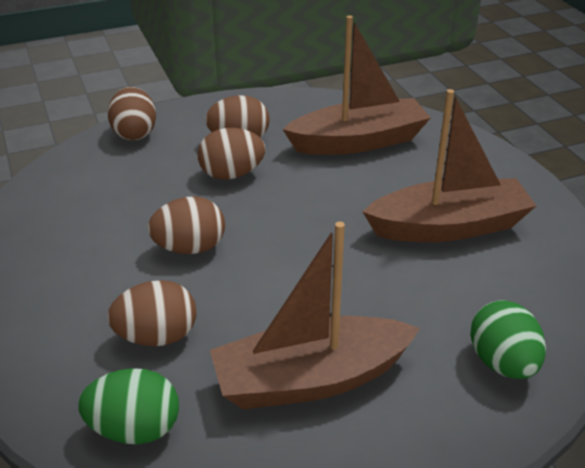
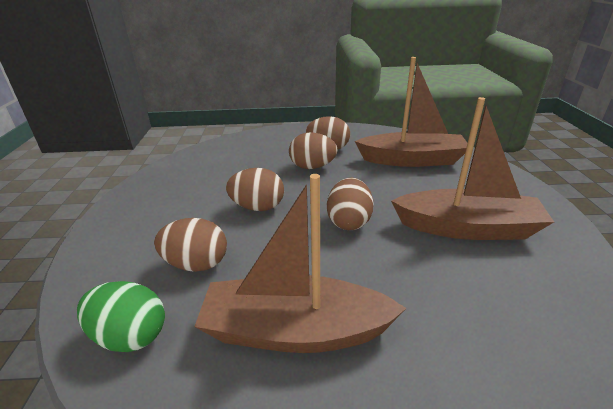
camera: 20 degrees right, 5 degrees down
brown egg [108,87,156,140] -> brown egg moved to [327,178,374,230]
green egg [470,300,546,379] -> none

